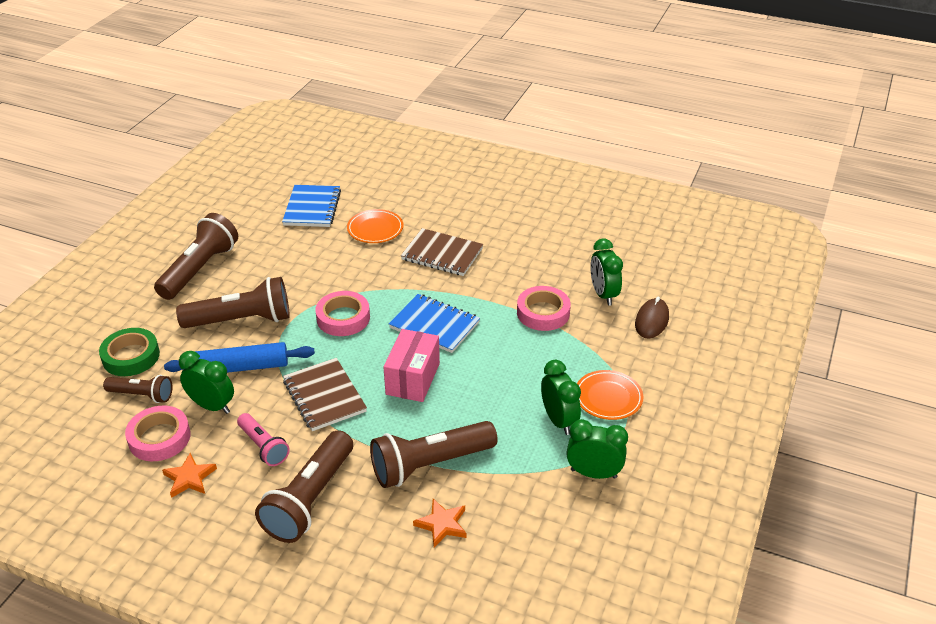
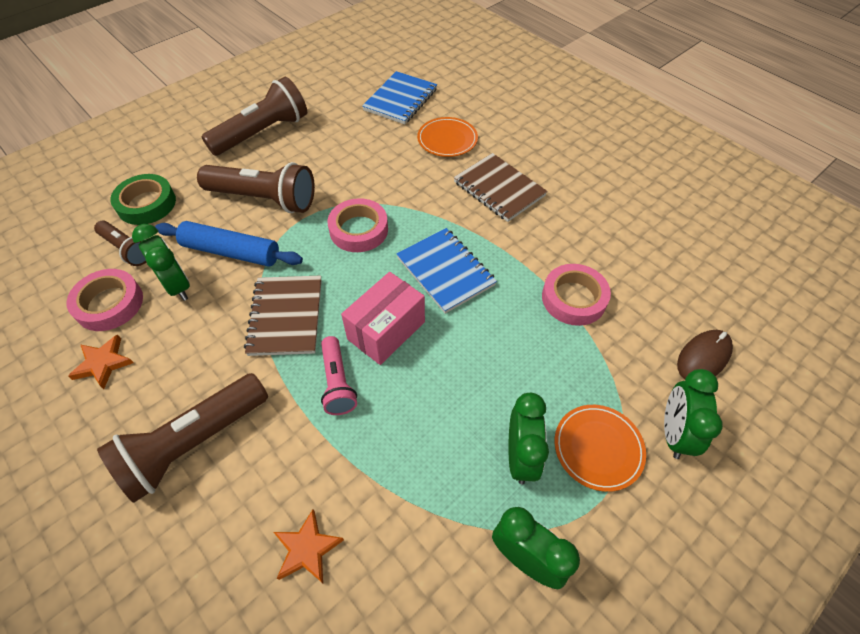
camera: 25 degrees right, 15 degrees up
pink flashlight [237,413,290,466] -> pink flashlight moved to [321,336,357,415]
brown flashlight [370,421,498,488] -> none
green clock [590,238,623,306] -> green clock moved to [664,369,723,459]

